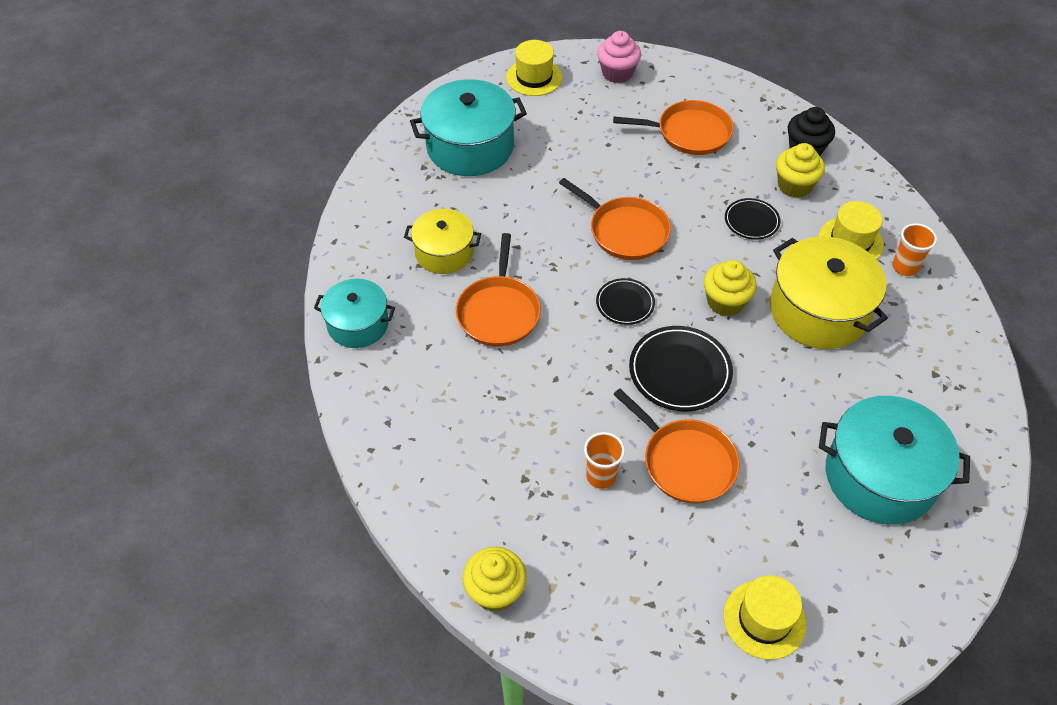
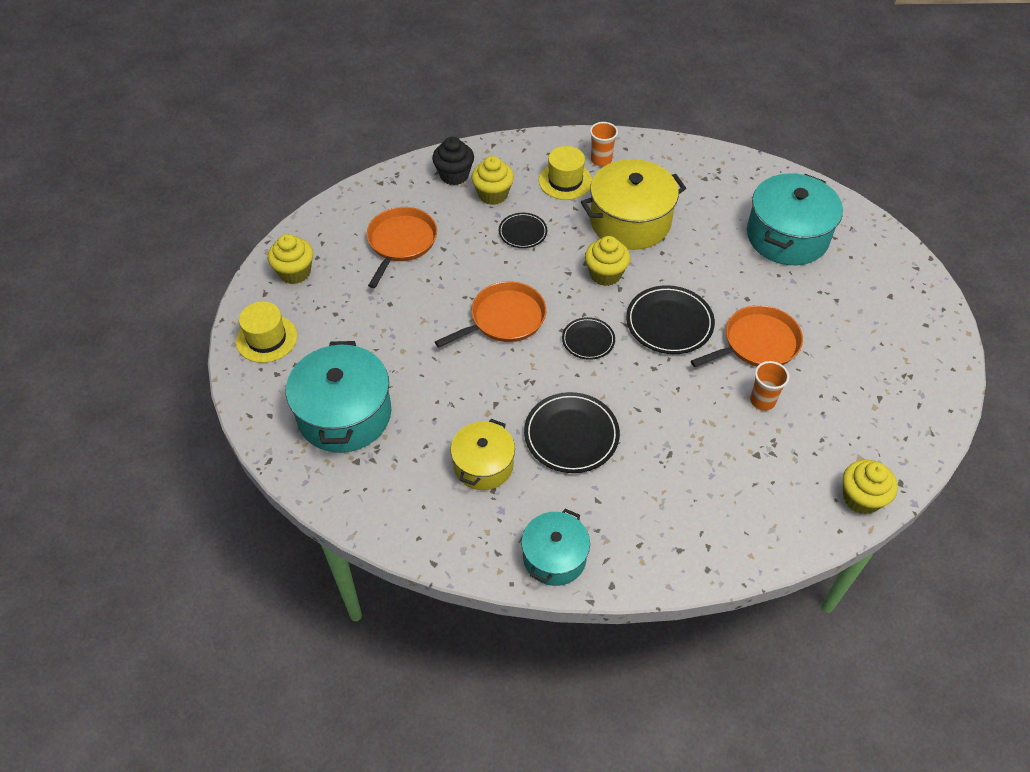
camera: 75 degrees left, 0 degrees up
orange pan [456,233,541,347] -> black plate [524,392,620,473]
pink cupcake [597,31,641,83] -> yellow cupcake [268,234,313,284]
yellow hat [723,575,807,660] -> none

